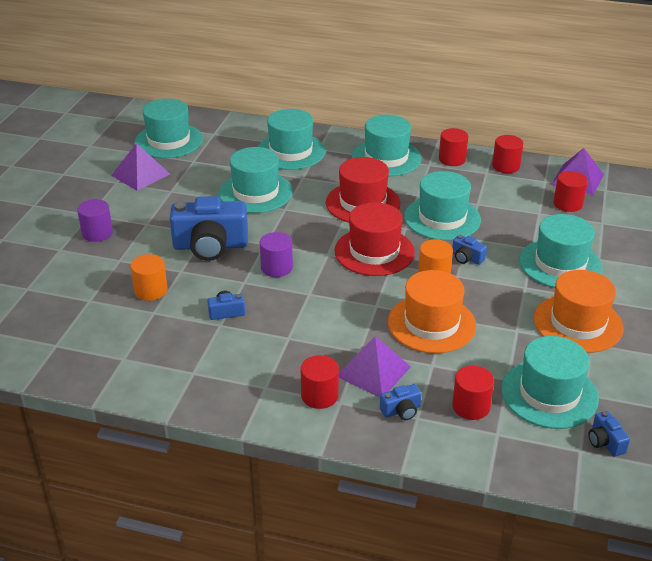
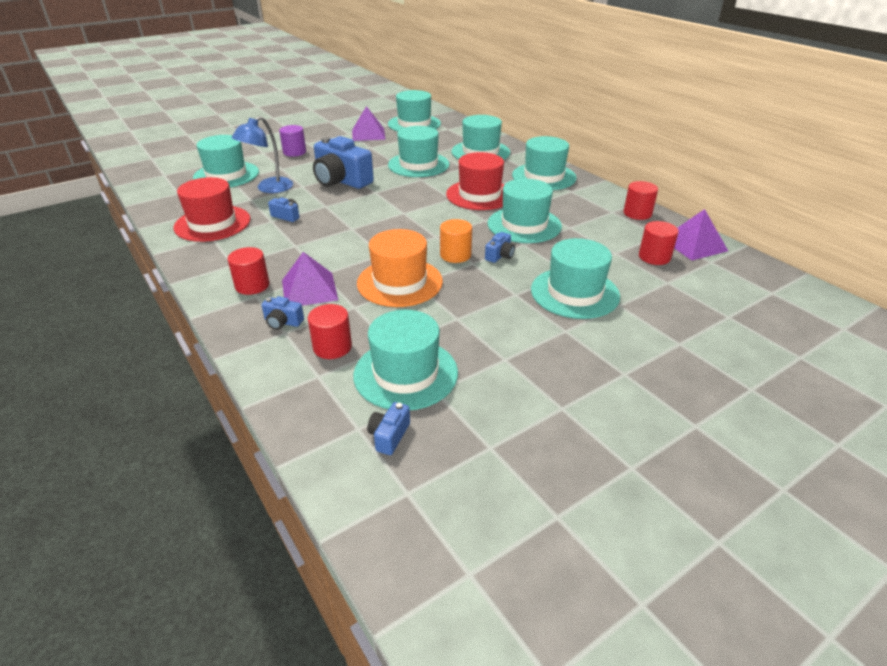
camera: 40 degrees right, 0 degrees up
orange cylinder [130,254,168,301] -> blue lamp [231,116,293,193]
purple cylinder [260,232,293,277] -> none
red hat [335,202,415,276] -> red hat moved to [173,177,251,242]
red cylinder [439,128,468,166] -> none
blue camera [452,235,487,265] -> blue camera turned 135 degrees counterclockwise [485,232,515,263]
orange hat [534,270,624,353] -> none
none -> turquoise hat [193,135,259,187]

